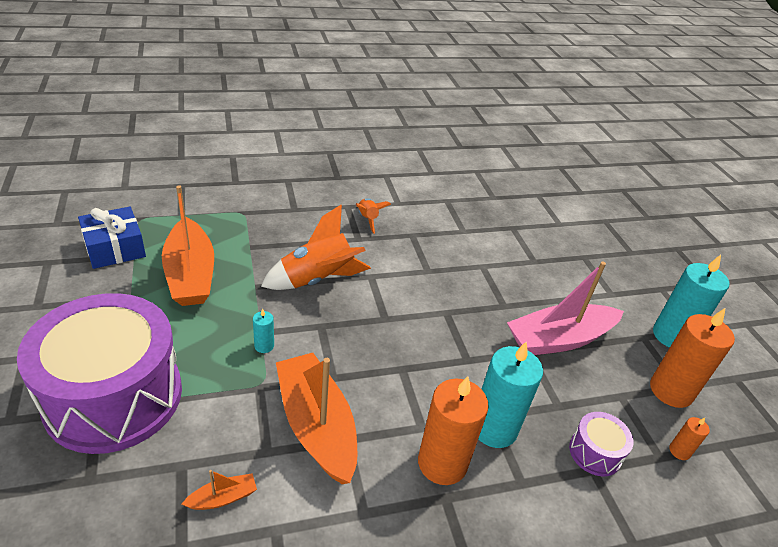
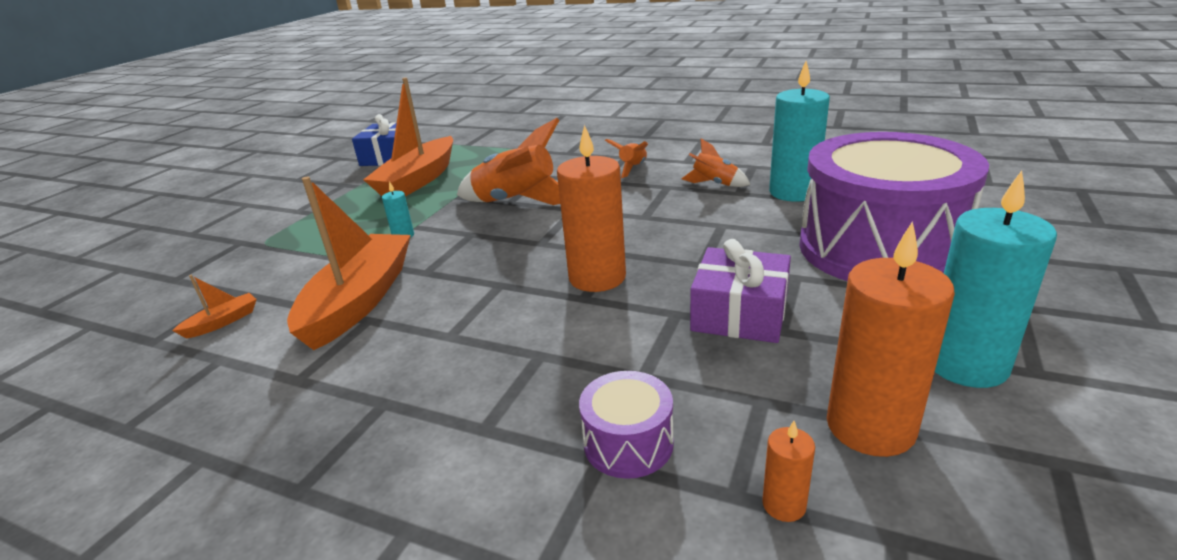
camera: 45 degrees right, 10 degrees down
purple drum [17,293,182,454] -> purple drum moved to [799,132,989,281]
orange boat [182,470,257,510] -> orange boat turned 60 degrees counterclockwise [172,275,257,339]
orange candle [418,376,489,485] -> orange candle moved to [557,125,626,292]
turquoise candle [478,341,543,448] -> turquoise candle moved to [769,61,830,202]
pink boat [507,262,624,355] -> purple gift [690,239,791,343]
none -> orange rocket [681,138,751,187]

